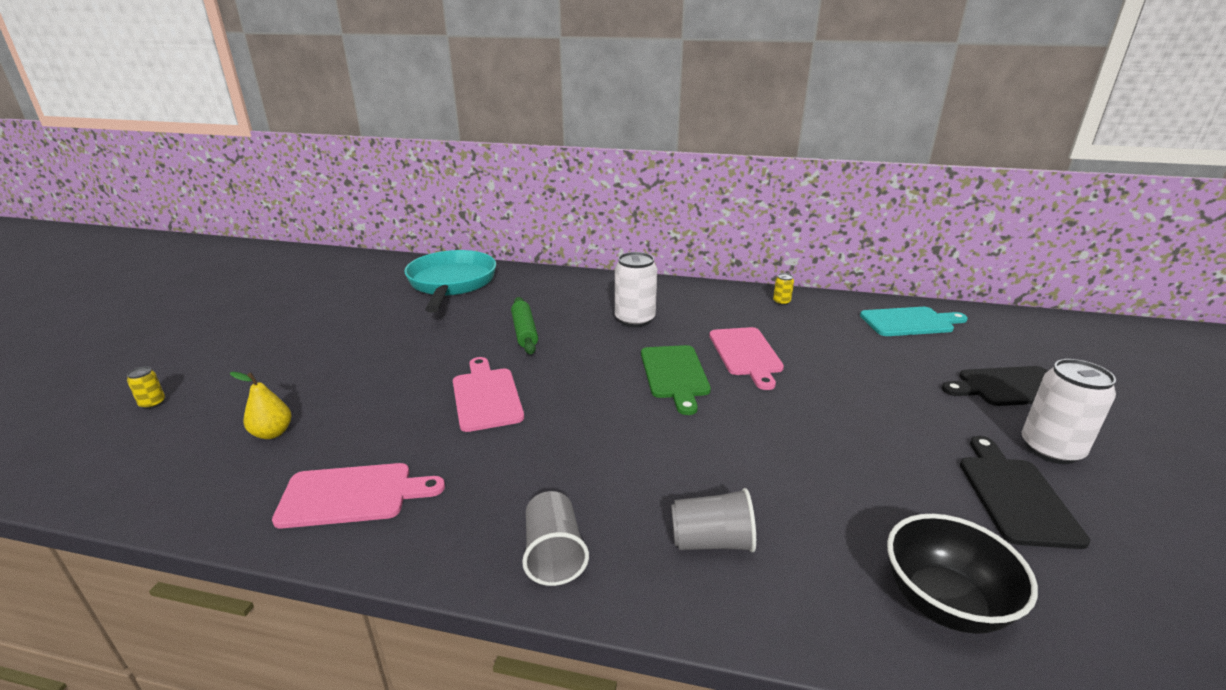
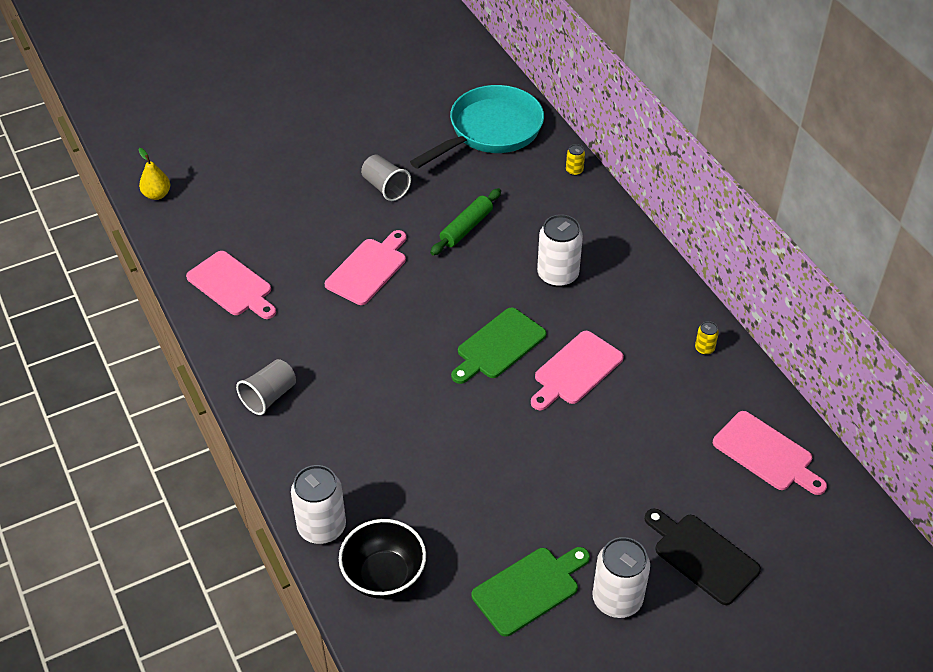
camera: 50 degrees right, 20 degrees up
yellow can [127,366,165,409] -> yellow can moved to [566,144,585,176]
yellow pear [230,372,291,439] -> yellow pear moved to [139,148,170,200]
grey cup [671,488,756,552] -> grey cup moved to [361,155,411,201]
turquoise cutting board [860,307,968,336] -> pink cutting board [713,411,827,495]
black cutting board [960,436,1090,549] -> green cutting board [472,547,590,636]
none -> white can [291,465,346,544]

